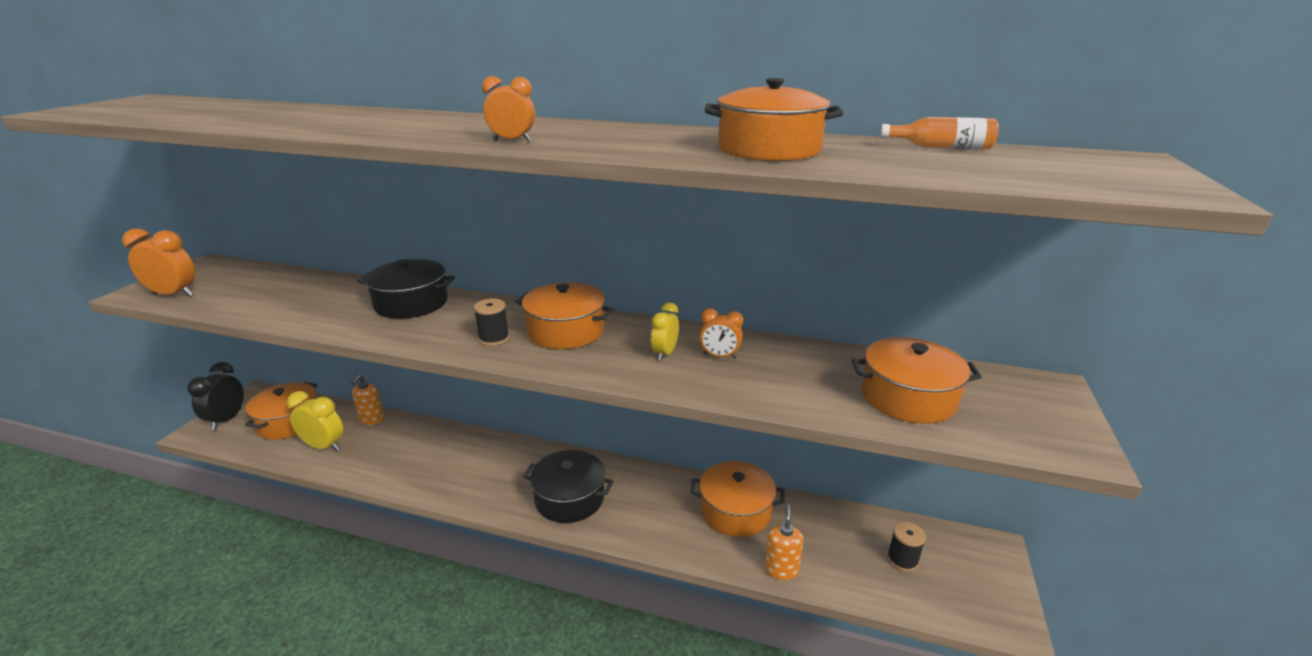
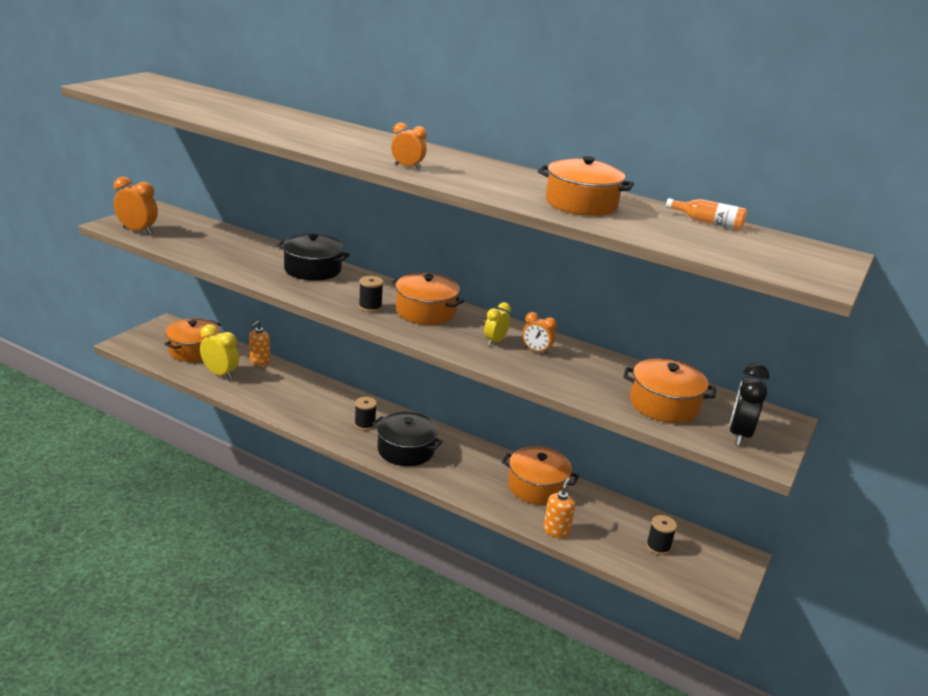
camera: 10 degrees right, 0 degrees up
black clock [187,362,244,430] -> black clock moved to [729,363,770,446]
none -> black spool [354,397,377,430]

